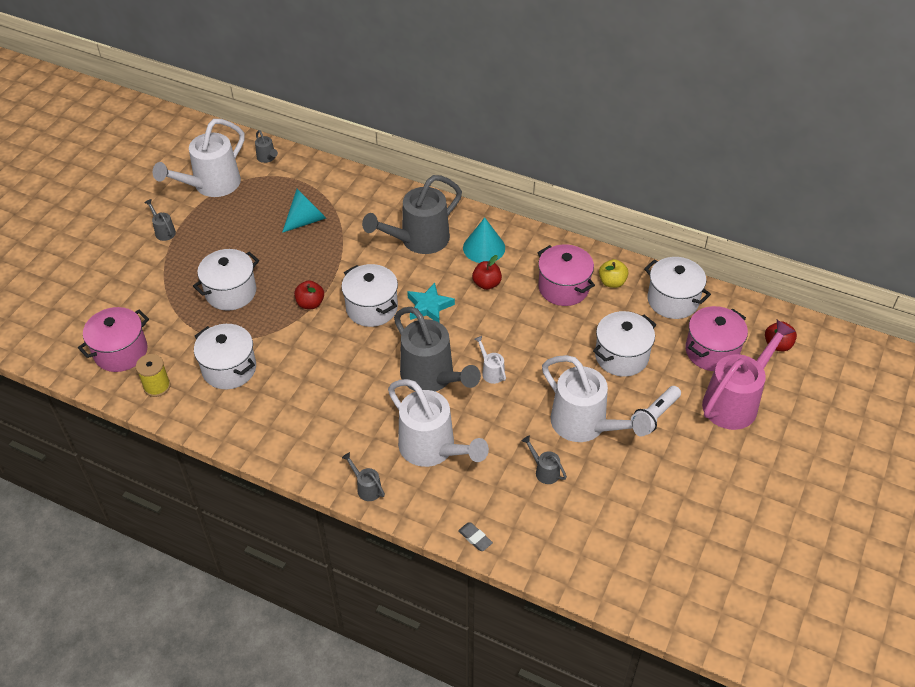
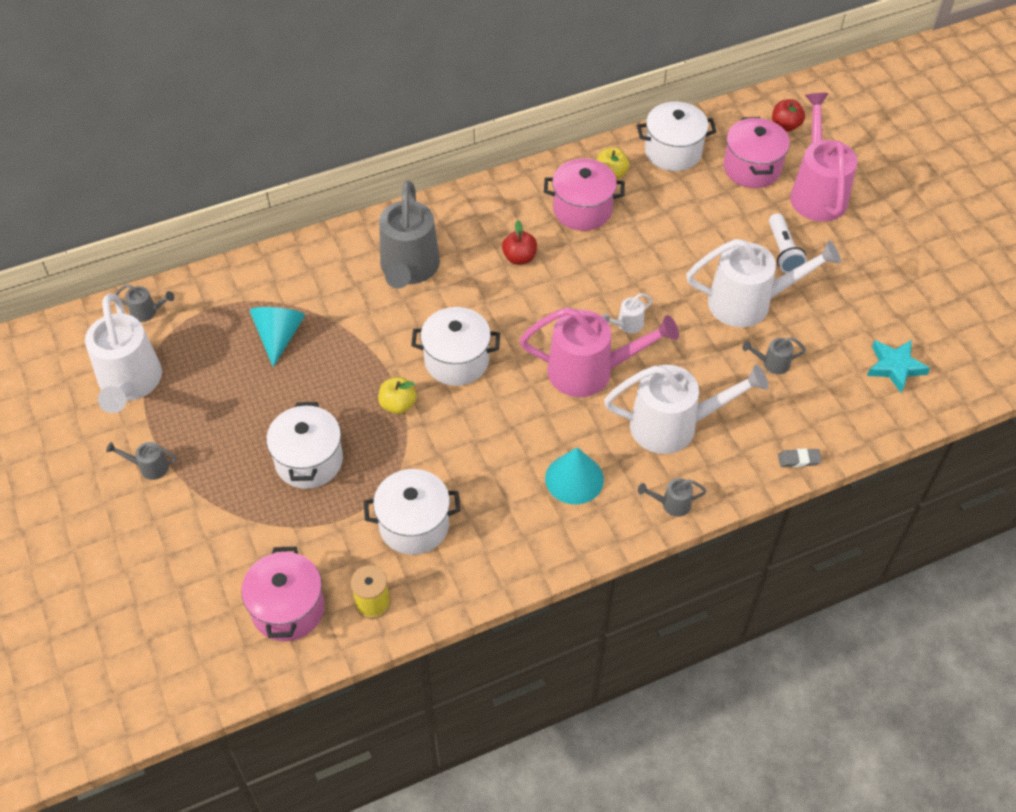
camera: 50 degrees left, 5 degrees up
red apple [294,280,324,309] -> yellow apple [378,377,417,414]
grey watering can [394,307,481,391] -> pink watering can [520,307,679,397]
turquoise star [407,283,455,322] -> turquoise star moved to [867,340,930,393]
turquoise cone [463,217,505,263] -> turquoise cone moved to [545,447,604,505]
white watering can [474,336,506,384] -> white watering can turned 45 degrees counterclockwise [602,293,652,333]
white pot [593,311,657,377] -> none

